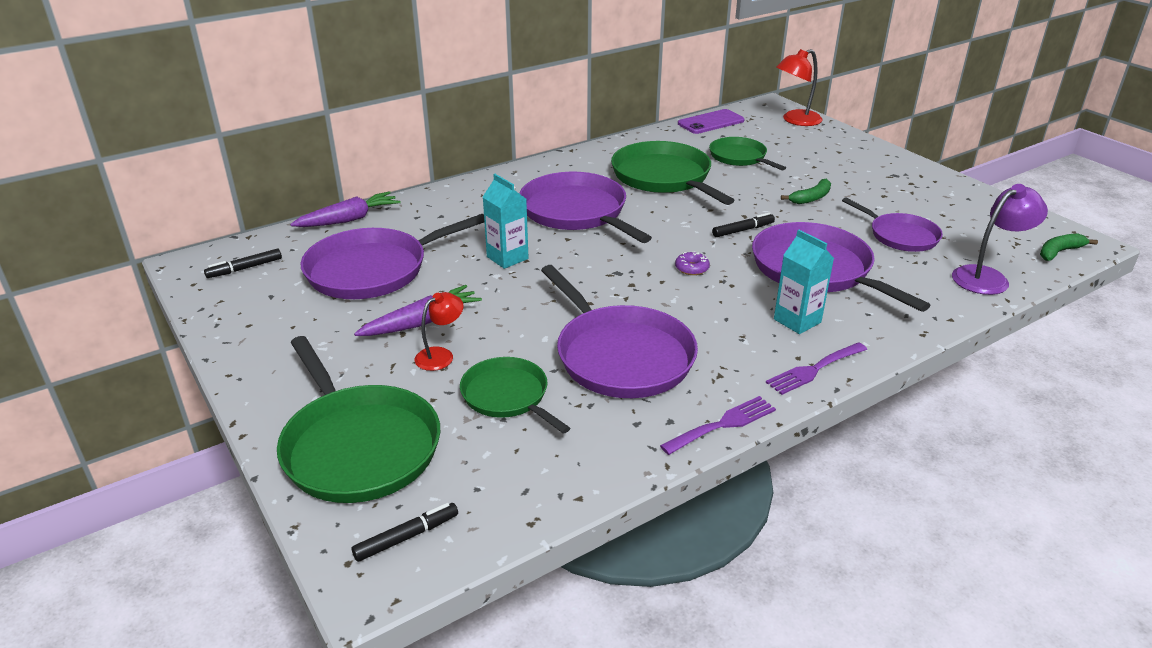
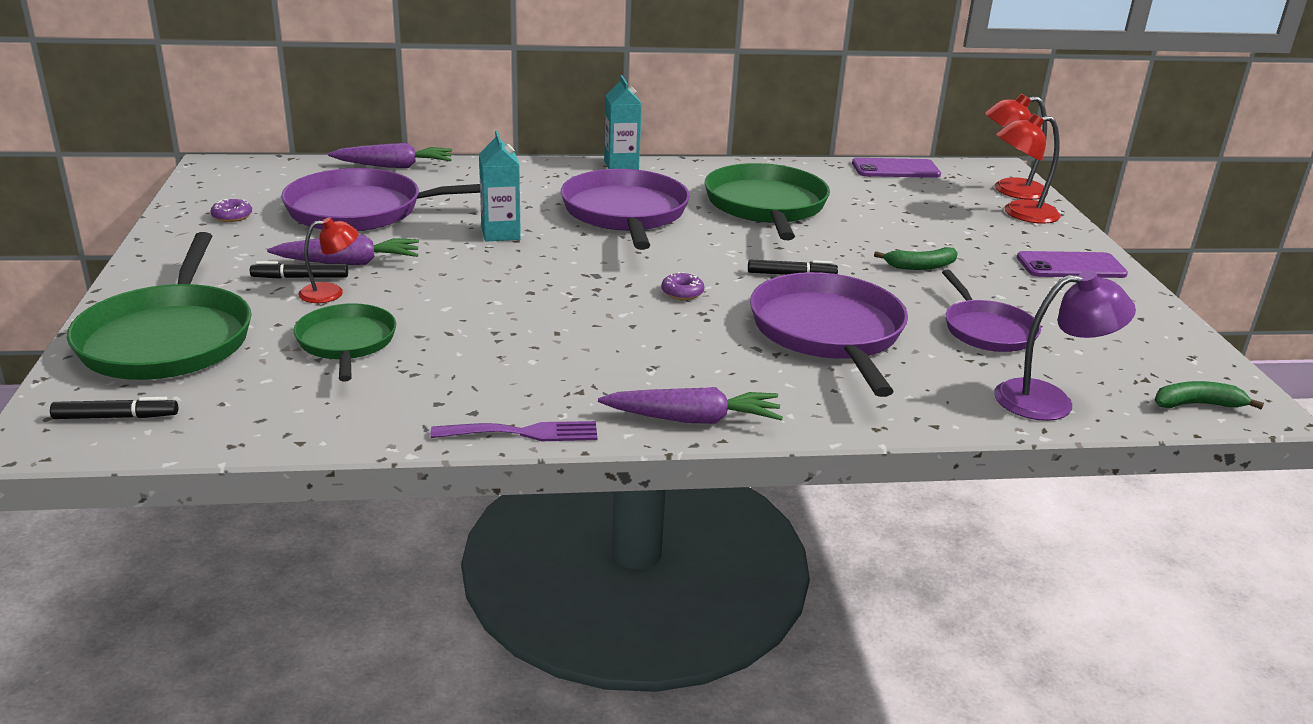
camera: 25 degrees right, 5 degrees down
black marker [204,248,282,278] -> black marker moved to [250,261,348,279]
purple pan [541,265,698,398] -> none
green pan [709,137,786,170] -> none
purple fork [766,342,867,395] -> purple carrot [598,387,783,424]
turquoise carton [774,230,834,334] -> turquoise carton moved to [604,75,642,170]
none -> purple donut [210,199,252,222]
none -> red lamp [996,113,1061,224]
none -> purple phone [1017,251,1128,278]

